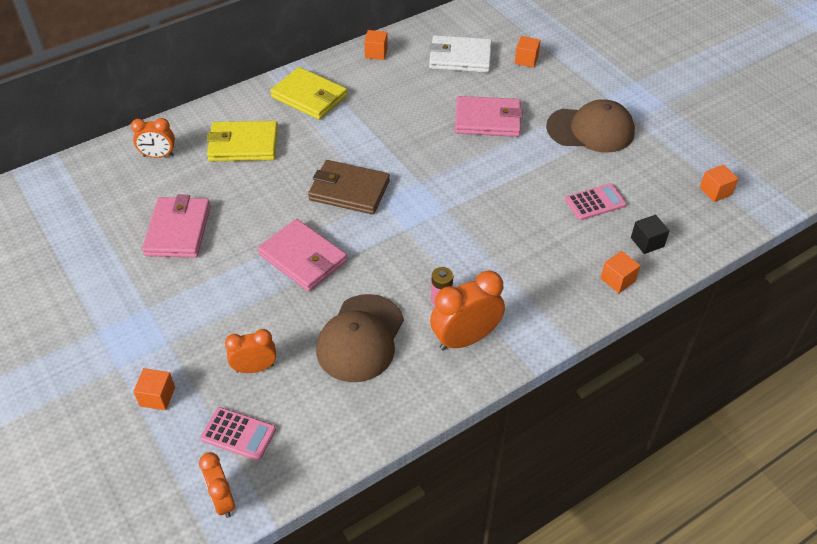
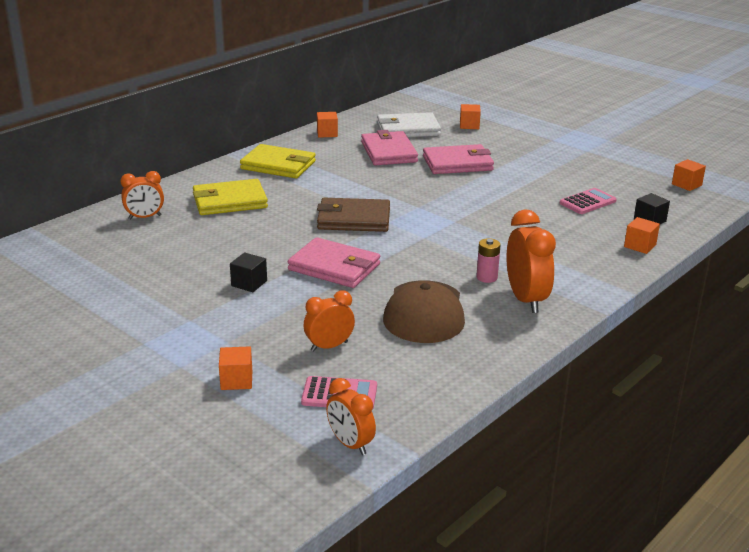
camera: 15 degrees left, 20 degrees down
pink wallet [142,194,211,258] -> pink wallet moved to [361,130,418,165]
orange clock [430,270,505,351] -> orange clock turned 120 degrees clockwise [506,209,556,313]
brown cap [546,99,635,153] -> none
none -> black cube [230,252,267,292]

